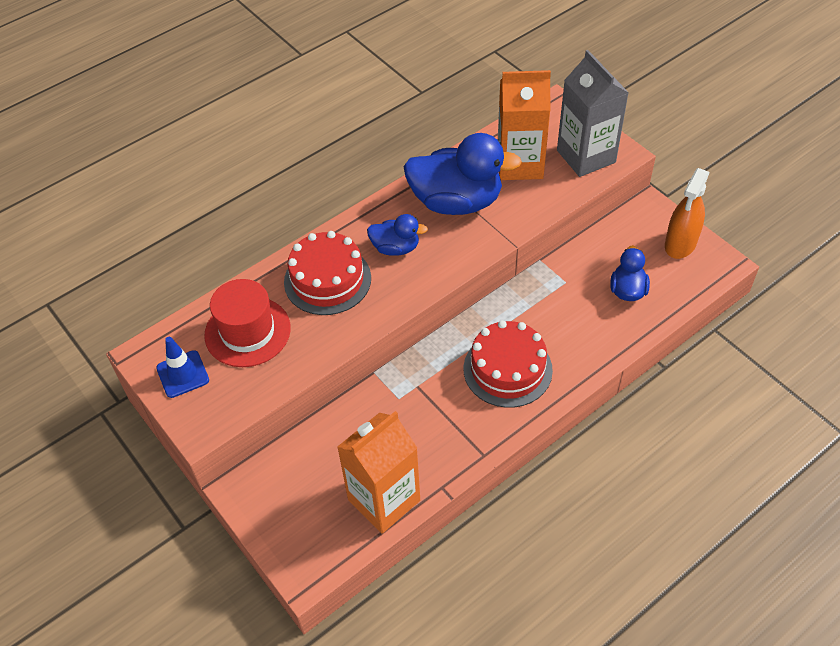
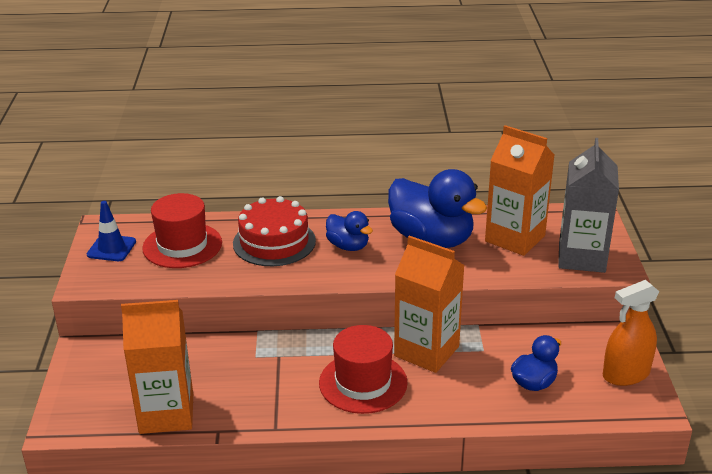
camera: 35 degrees right, 20 degrees down
red cake [464,320,553,408] -> red hat [319,325,408,414]
none -> orange carton [394,236,465,373]

